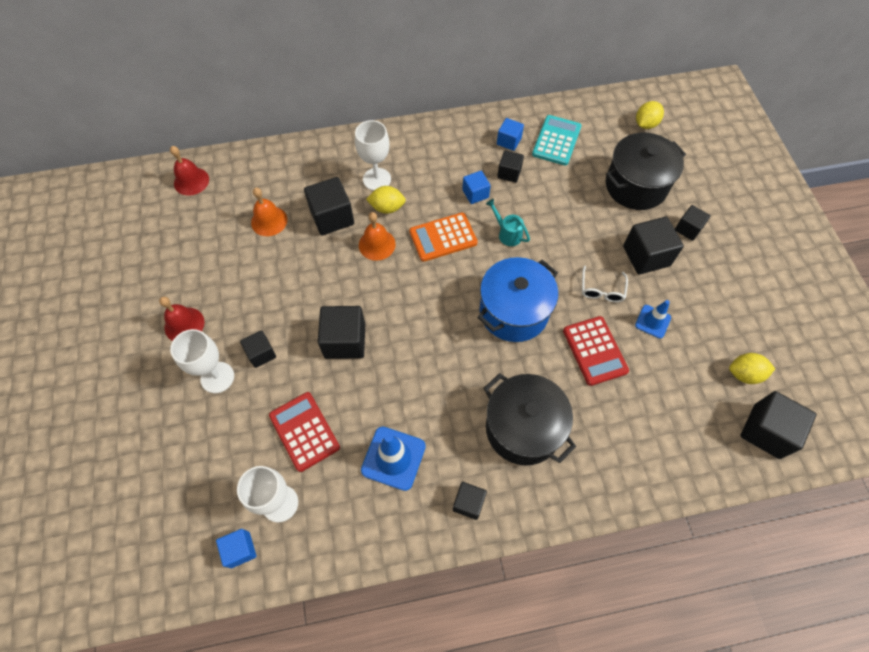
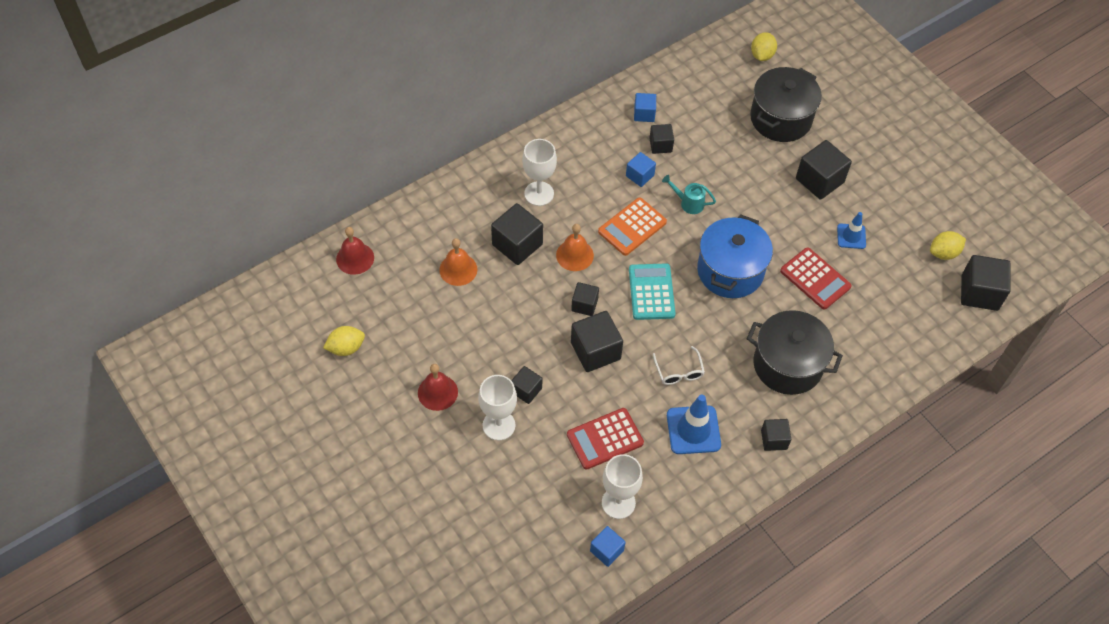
camera: 25 degrees left, 5 degrees down
red calculator [269,392,340,472] -> red calculator turned 60 degrees counterclockwise [567,408,644,470]
yellow lemon [366,186,406,214] -> yellow lemon moved to [323,326,365,356]
turquoise calculator [532,115,582,166] -> turquoise calculator moved to [629,263,676,320]
white glasses [582,266,628,302] -> white glasses moved to [653,346,705,385]
black cube [675,205,711,241] -> black cube moved to [571,282,599,316]

